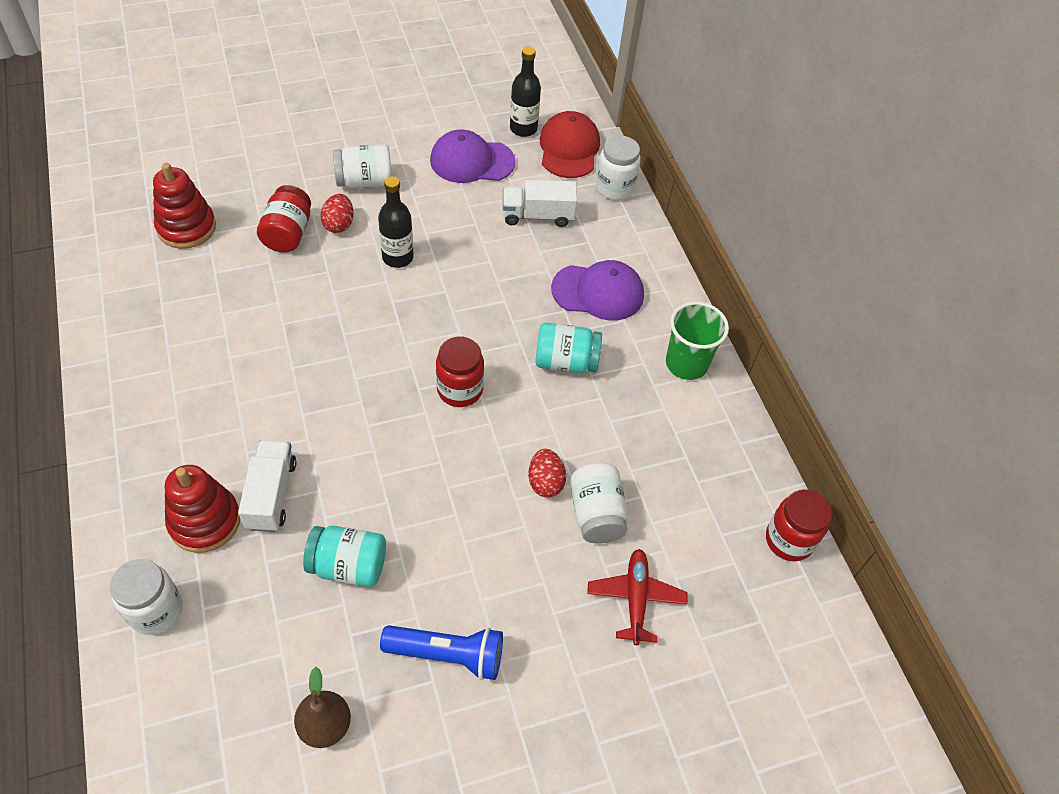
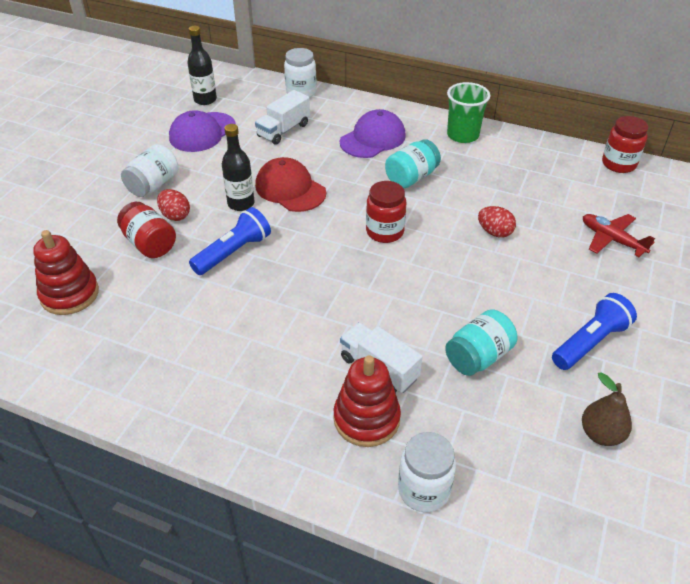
camera: 45 degrees left, 10 degrees down
red cap [540,111,600,178] -> red cap moved to [255,157,326,212]
white jar [570,463,628,544] -> none
none -> blue flashlight [189,207,271,275]

